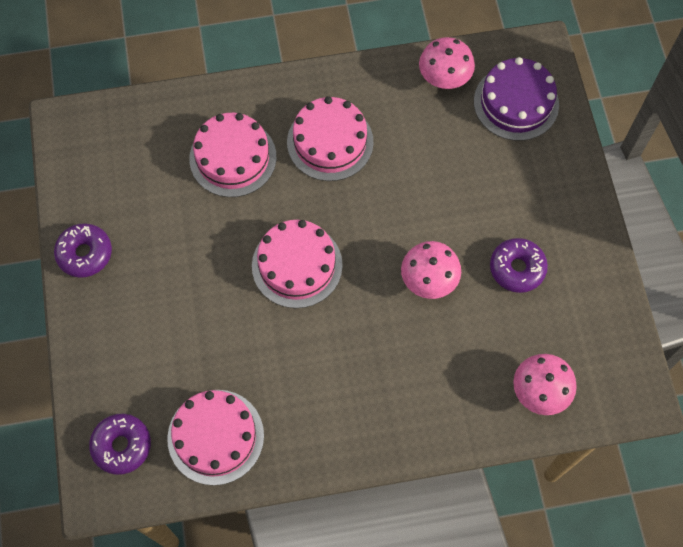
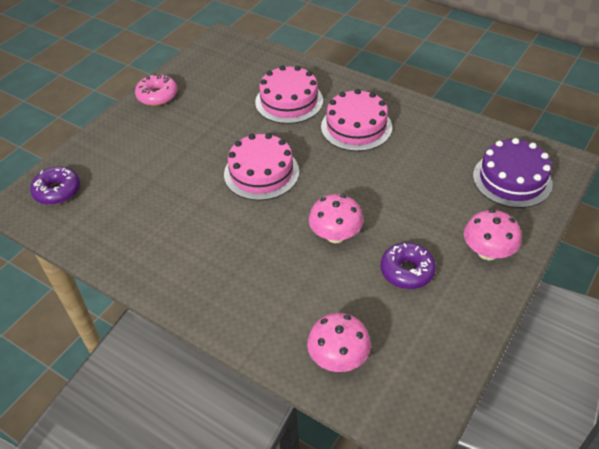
camera: 45 degrees right, 20 degrees down
purple donut [54,223,112,278] -> pink donut [135,74,177,106]
pink cake [167,390,264,485] -> none
pink mushroom [419,37,475,89] -> pink mushroom moved to [464,209,521,260]

